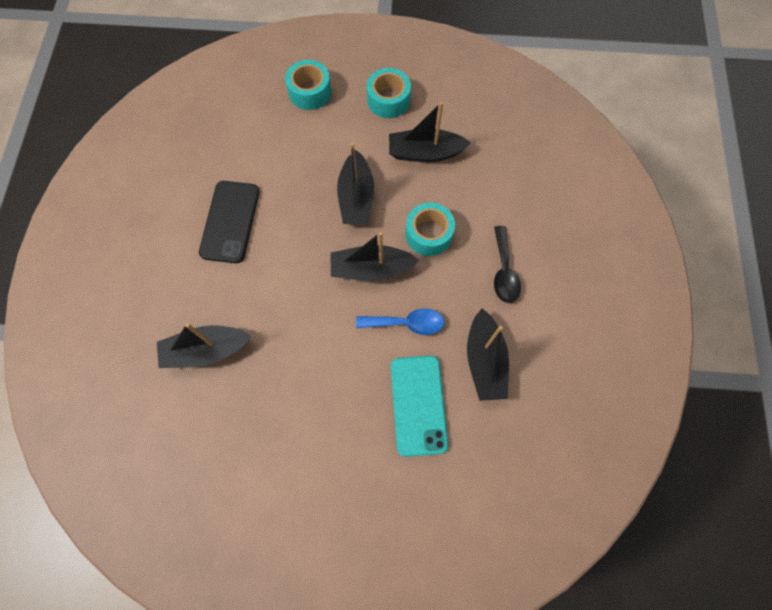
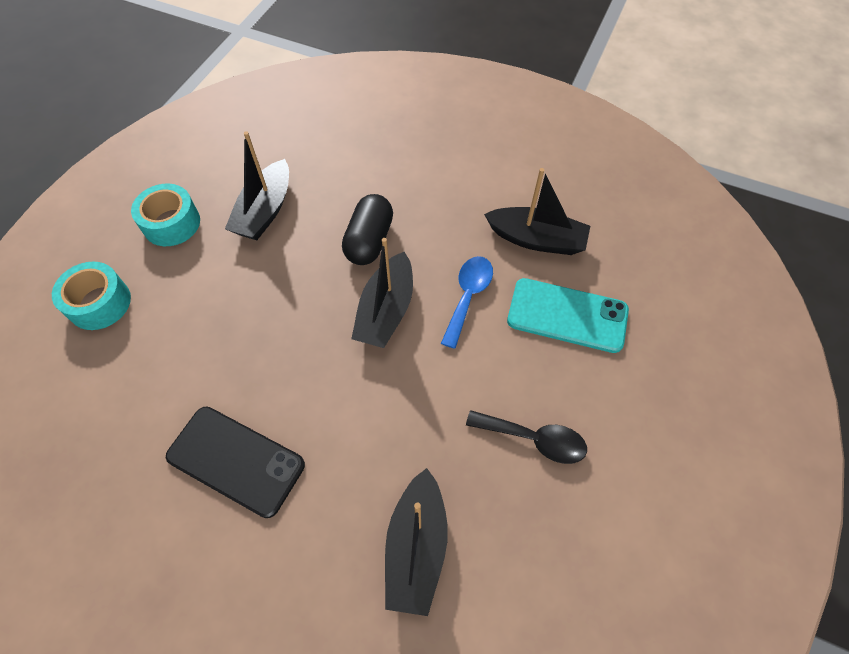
camera: 70 degrees left, 10 degrees down
black boat [337,142,374,224] -> none
turquoise tape [405,202,455,256] -> black capsule [342,194,393,265]
black spoon [494,226,521,303] -> black spoon moved to [466,410,587,464]

